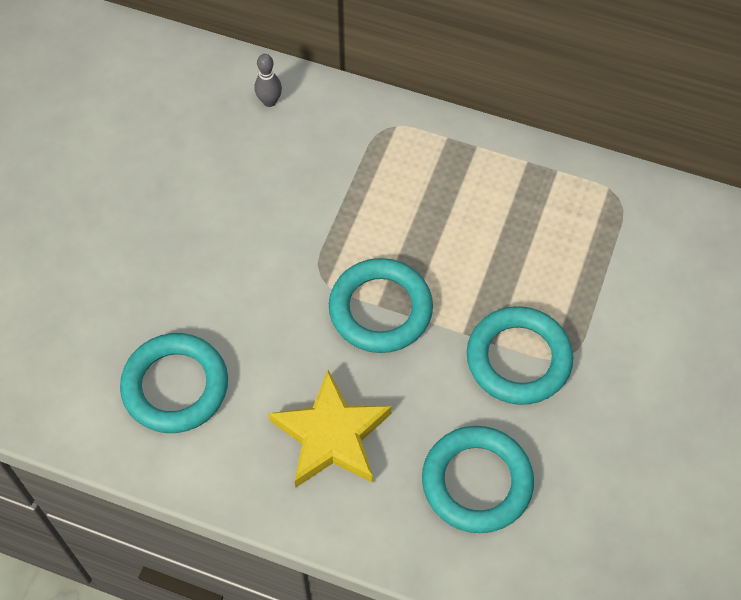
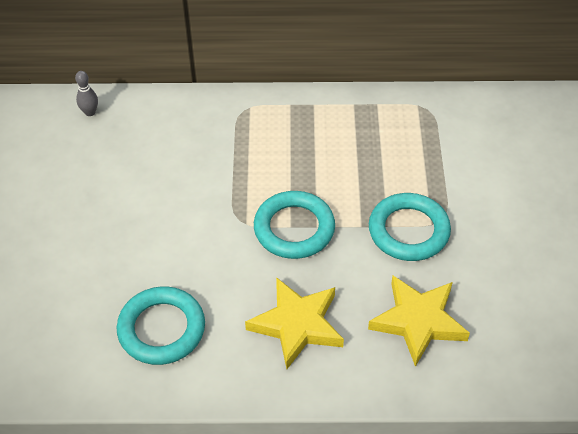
camera: 20 degrees left, 10 degrees down
grey bowling pin [255,54,282,107] -> grey bowling pin moved to [75,71,98,116]
turquoise ring [422,426,534,533] -> yellow star [368,276,470,367]

